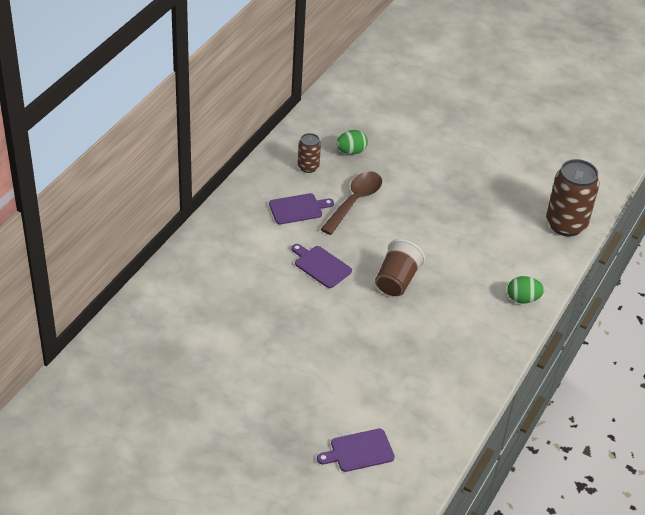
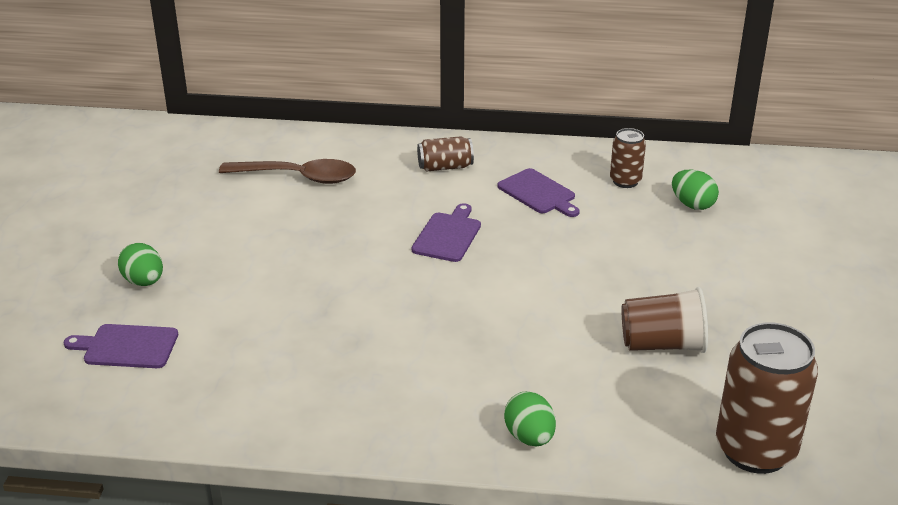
camera: 70 degrees right, 10 degrees down
purple cutting board [317,429,395,472] -> purple cutting board turned 45 degrees counterclockwise [64,324,178,368]
brown spoon [321,172,382,235] -> brown spoon moved to [219,159,356,184]
brown cup [375,239,425,296] -> brown cup moved to [622,287,708,353]
none -> green egg [118,243,163,286]
none -> brown can [417,136,474,171]

